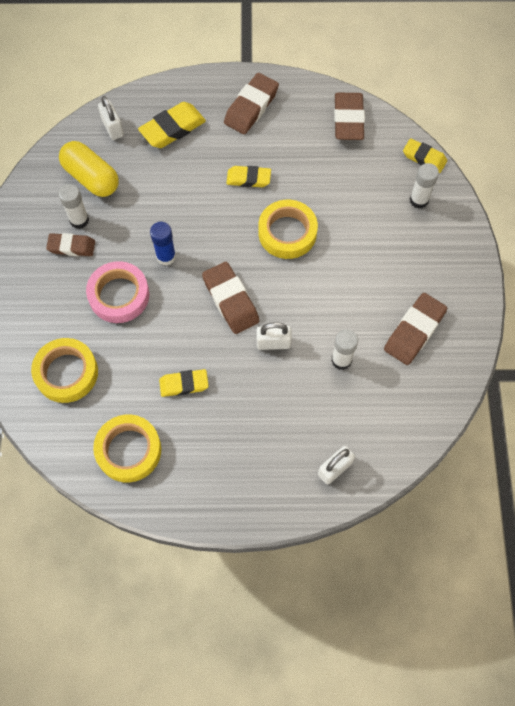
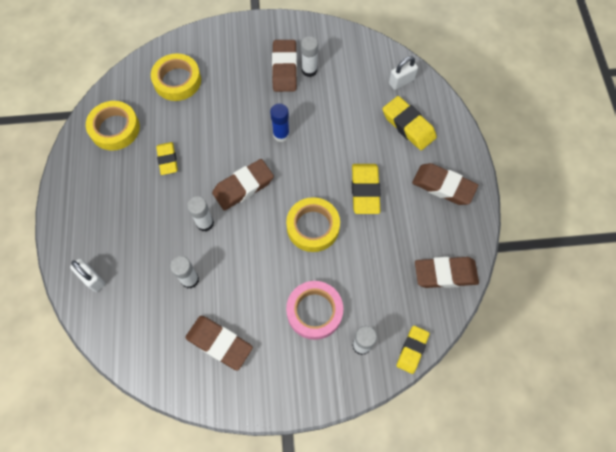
camera: 85 degrees right, 0 degrees up
brown eraser [46,233,95,256] -> brown eraser [272,40,297,92], size x1.52
yellow capsule [59,141,119,197] -> none
pink tape [86,261,149,323] -> pink tape moved to [286,281,343,340]
yellow eraser [226,166,271,187] -> yellow eraser [352,164,381,214], size x1.52
white padlock [257,322,292,350] -> white glue stick [187,196,214,232]

